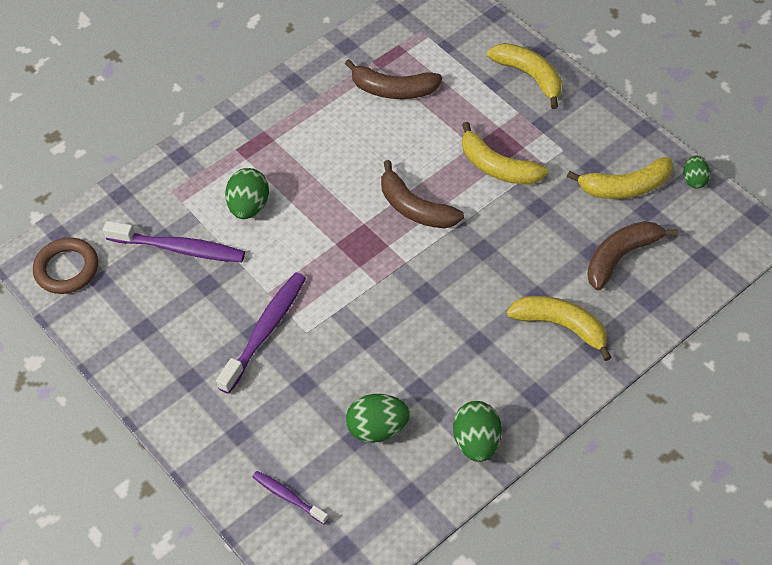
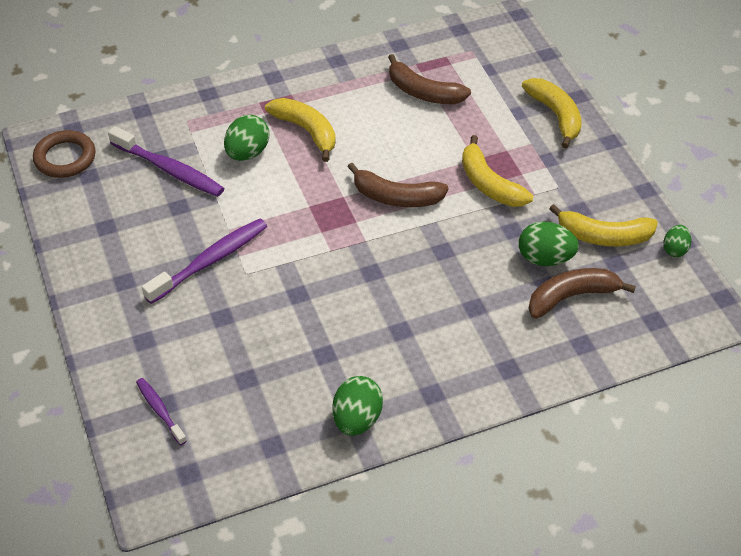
camera: 15 degrees right, 5 degrees down
green egg [346,394,410,443] -> green egg moved to [519,221,579,266]
brown banana [381,160,464,228] -> brown banana turned 45 degrees counterclockwise [348,163,449,207]
yellow banana [507,296,612,361] -> yellow banana moved to [265,98,336,162]

